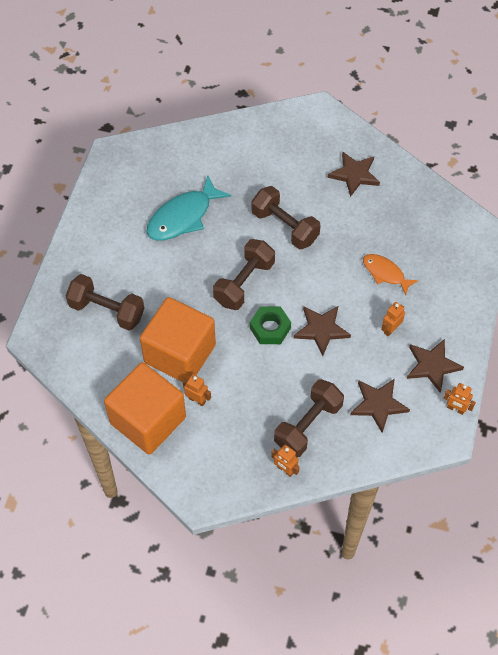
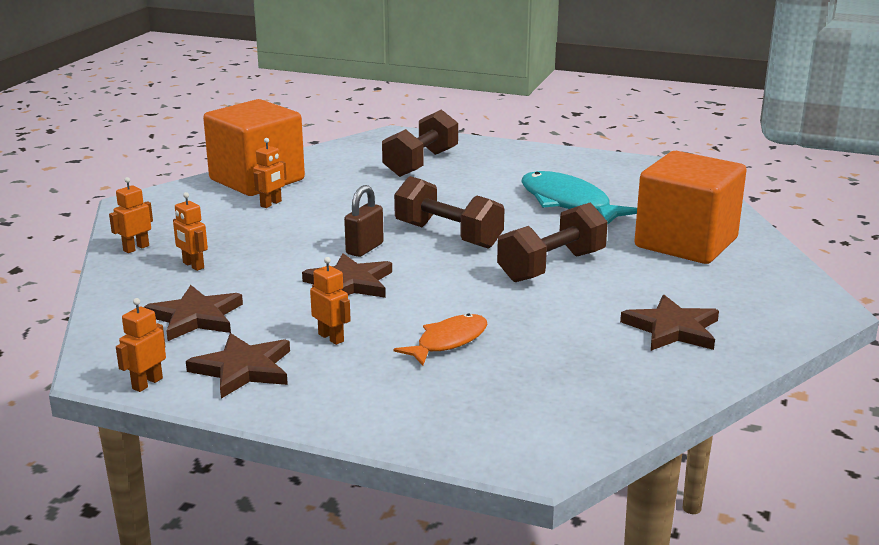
camera: 95 degrees right, 35 degrees down
orange cube [140,297,216,382] -> orange cube moved to [635,151,746,264]
green nut [250,306,291,344] -> brown padlock [344,185,384,257]
brown dumbbell [274,379,344,457] -> orange robot [173,192,208,271]

